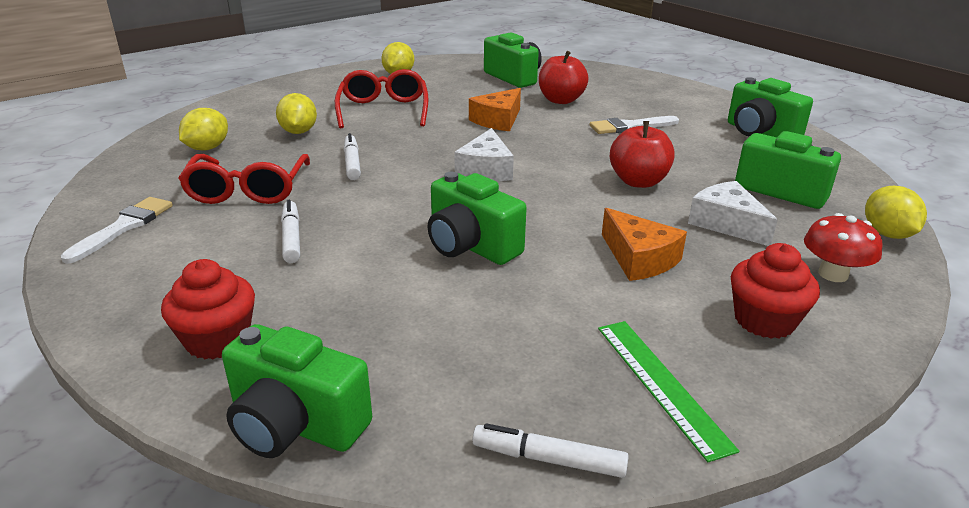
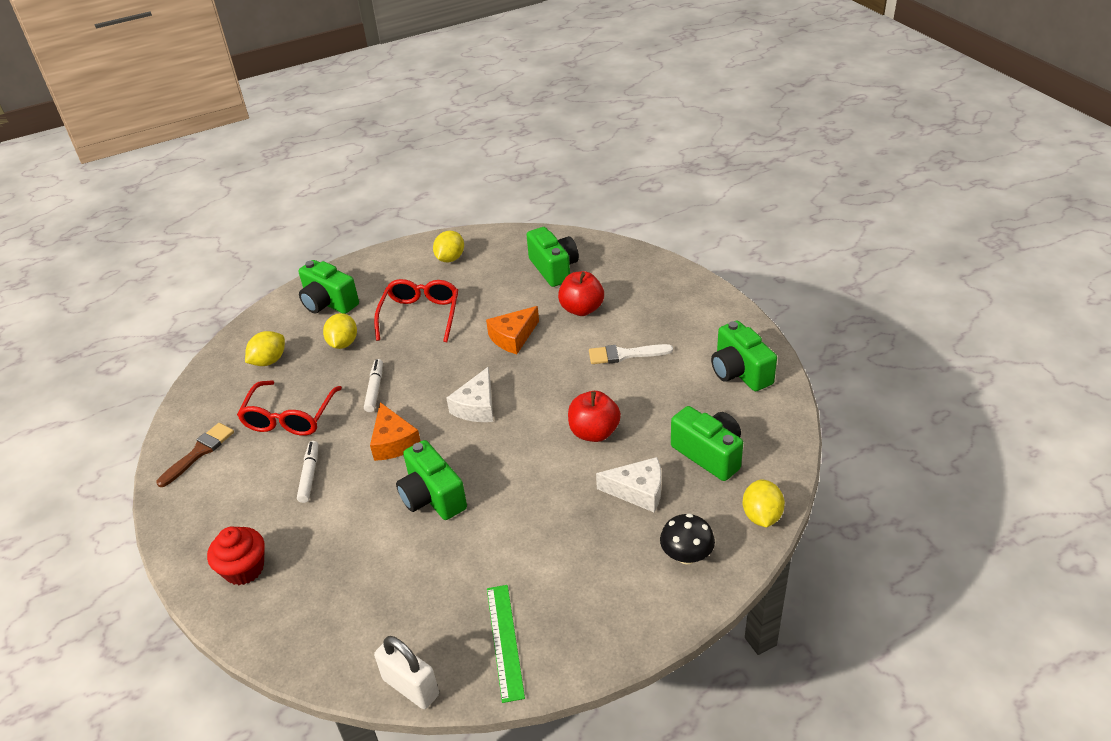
camera: 15 degrees right, 10 degrees up
white brush [61,197,173,264] -> brown brush [156,423,234,487]
green camera [222,324,372,458] -> green camera moved to [299,260,359,314]
white marker [473,423,629,478] -> white padlock [374,636,439,709]
orange cheese [602,208,687,281] -> orange cheese moved to [370,402,421,461]
white cheese [688,181,778,246] -> white cheese turned 120 degrees clockwise [596,457,662,512]
red cupcake [731,243,820,339] -> none
red mushroom [804,213,883,282] -> black mushroom [660,513,715,565]

